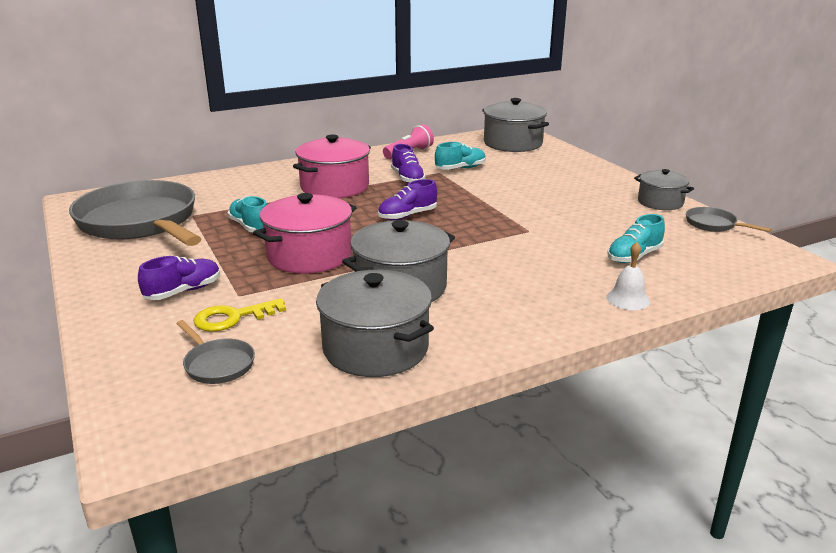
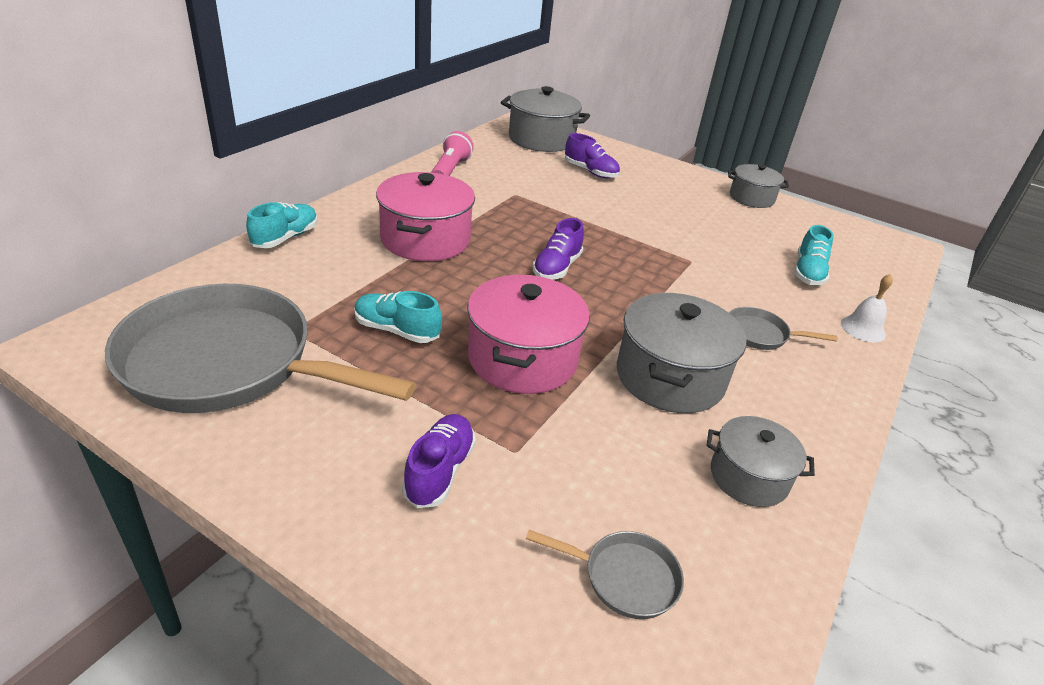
camera: 35 degrees left, 10 degrees up
yellow key [194,298,286,332] -> none
grey pot [316,270,434,377] -> grey pot [707,416,815,507], size x0.62
purple shoe [391,144,426,183] -> purple shoe moved to [565,133,620,178]
turquoise shoe [435,142,486,170] -> turquoise shoe moved to [246,202,317,248]
grey pan [686,207,772,232] -> grey pan moved to [729,307,837,350]

